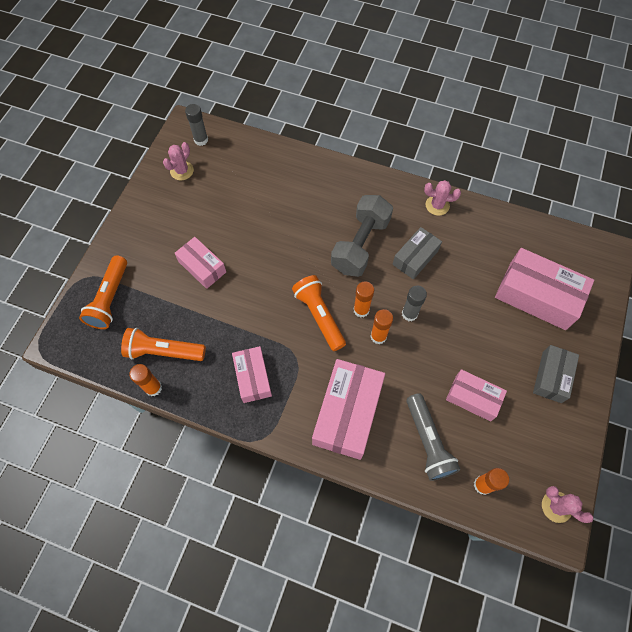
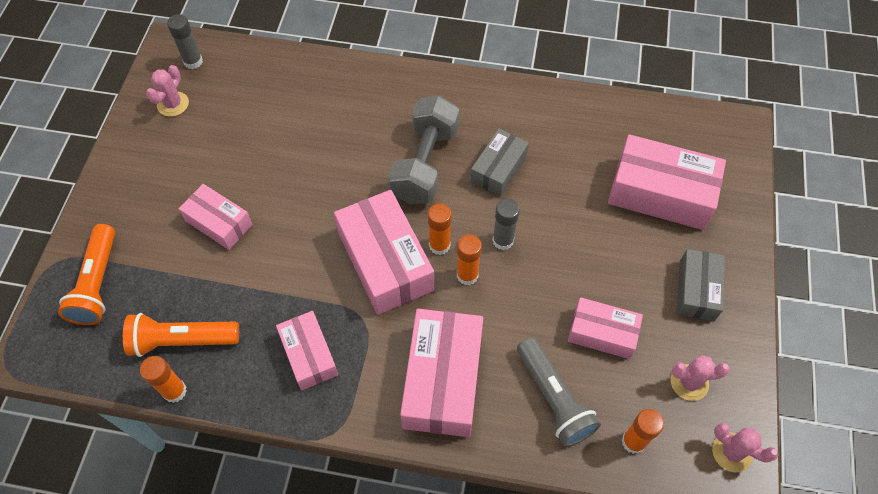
camera: 10 degrees left, 5 degrees down
orange flashlight [292,275,346,351] -> pink box [334,190,434,315]
pink cactus [424,180,461,216] -> pink cactus moved to [671,355,730,401]

